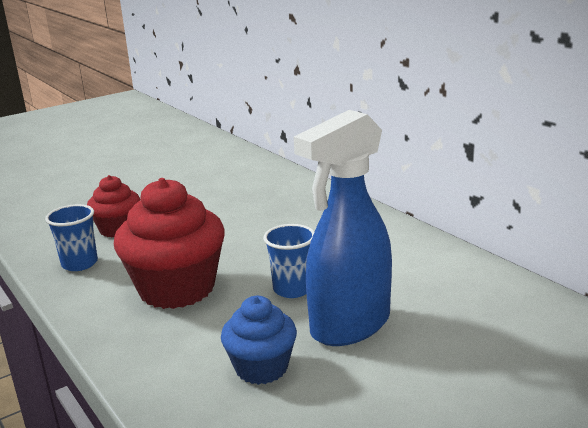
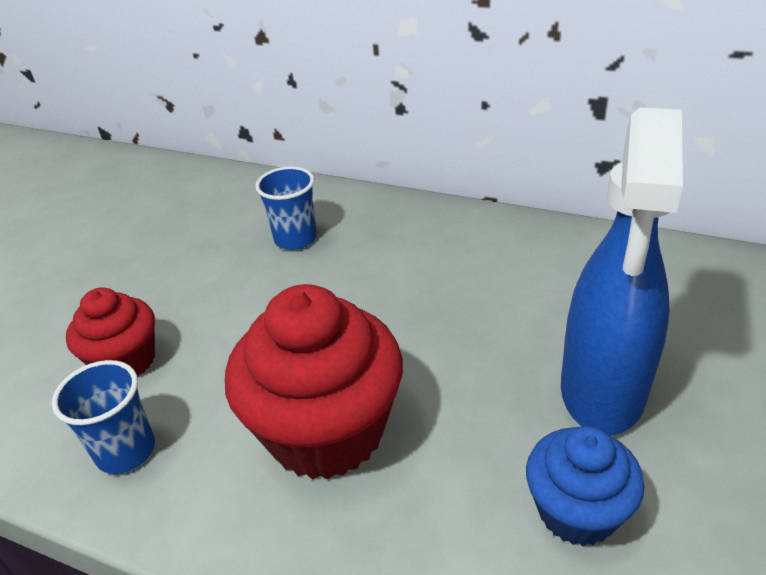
camera: 30 degrees left, 15 degrees up
blue cup [263,224,314,298] -> blue cup moved to [255,166,317,250]

